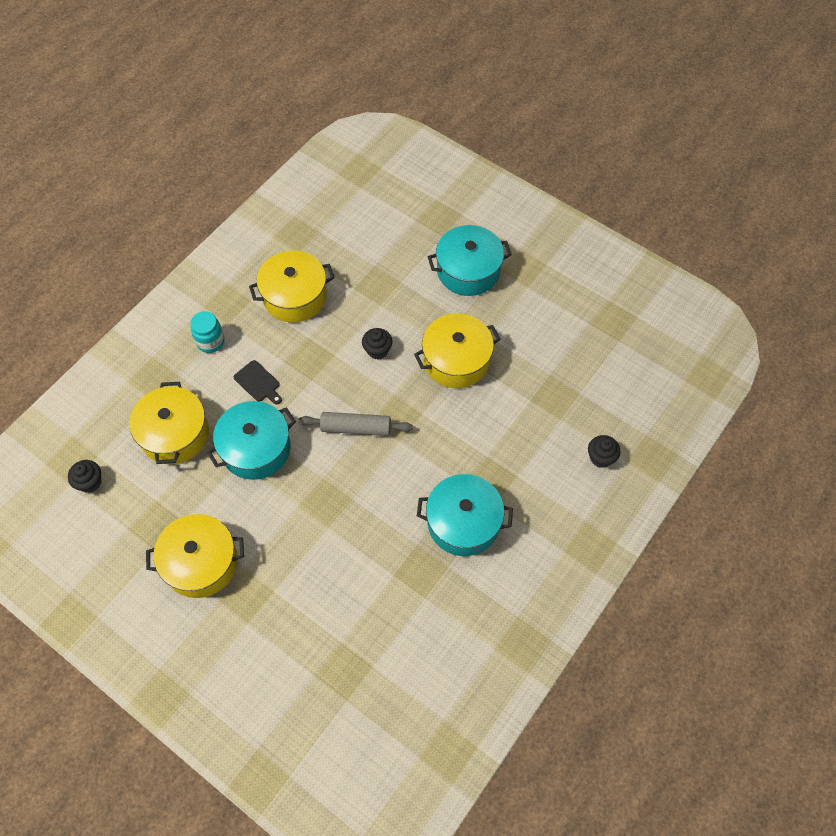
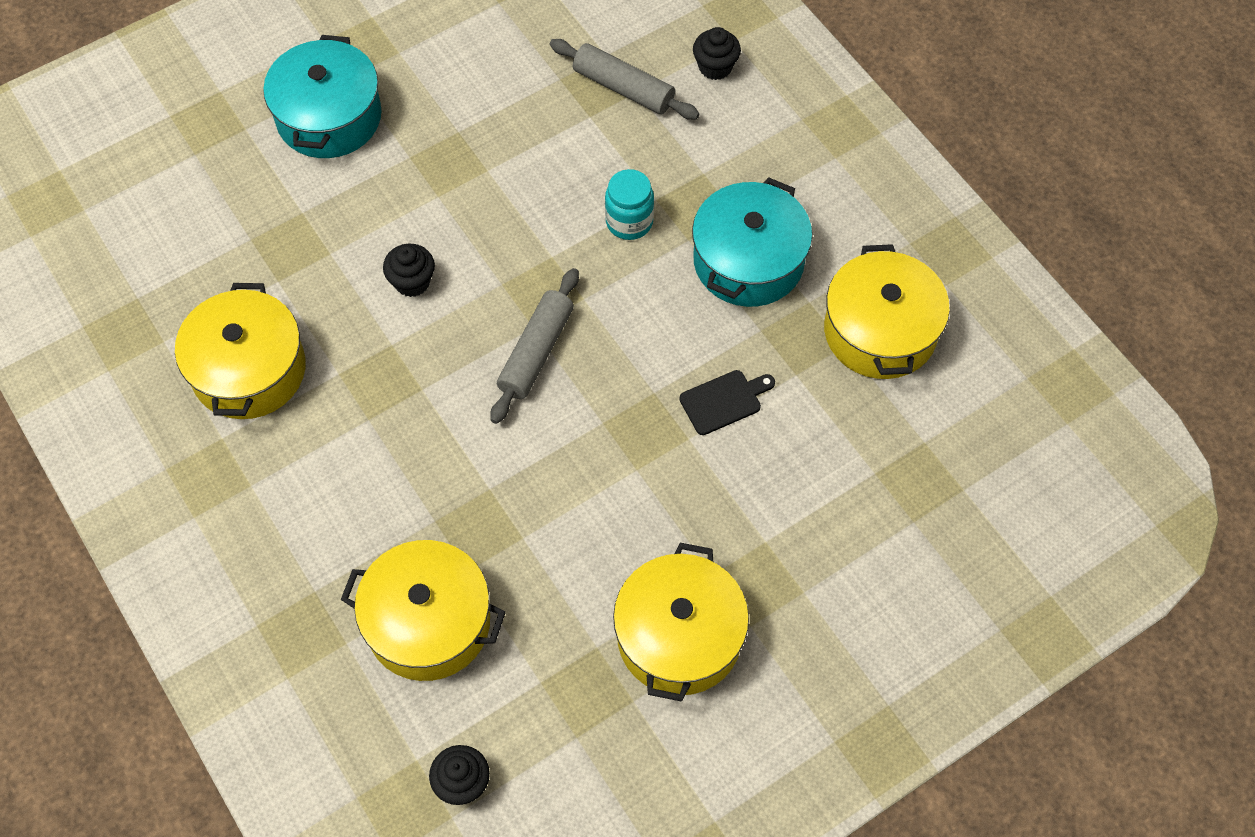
camera: 70 degrees left, 0 degrees up
turquoise jar [190,311,225,353] -> turquoise jar moved to [605,169,654,240]
turquoise pot [207,401,296,480] -> none
black cutting board [234,360,282,404] -> black cutting board moved to [679,370,775,435]
yellow pot [414,313,501,388] -> yellow pot moved to [824,244,950,379]
none -> grey rolling pin [550,39,700,120]

